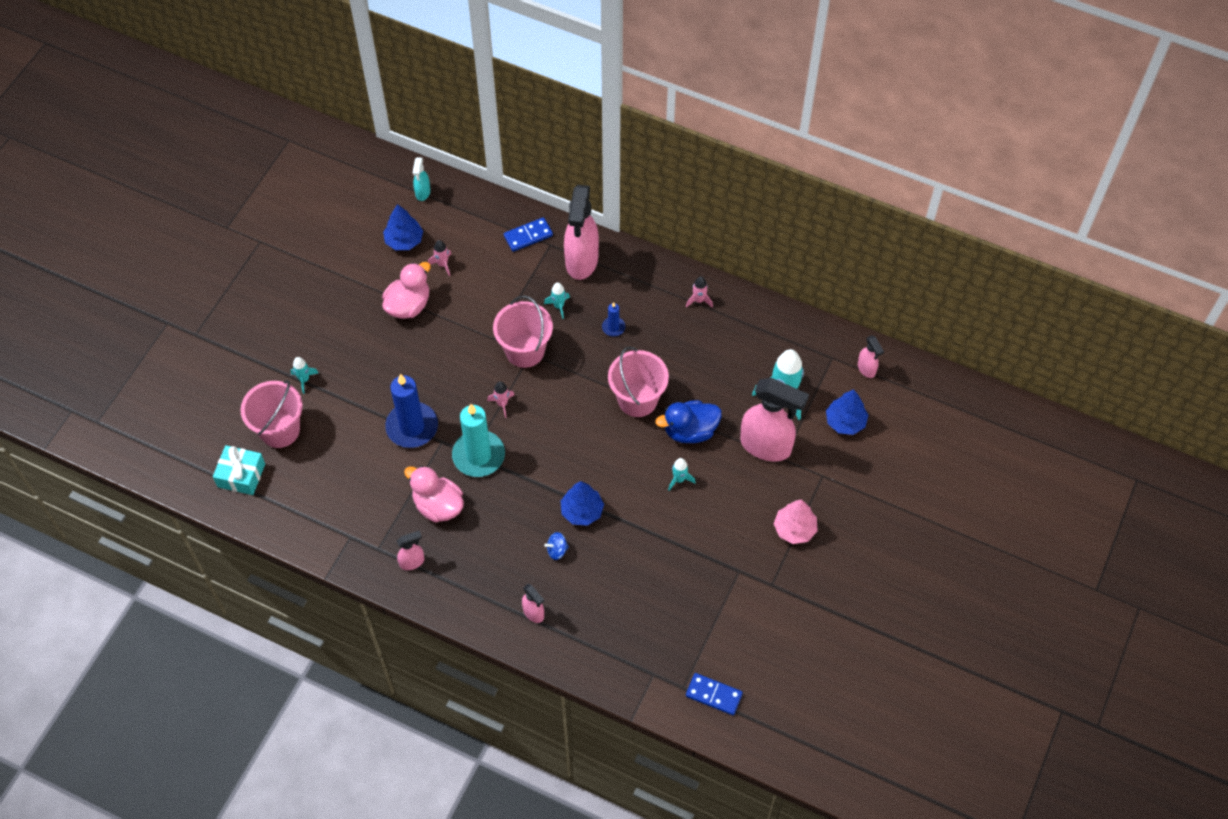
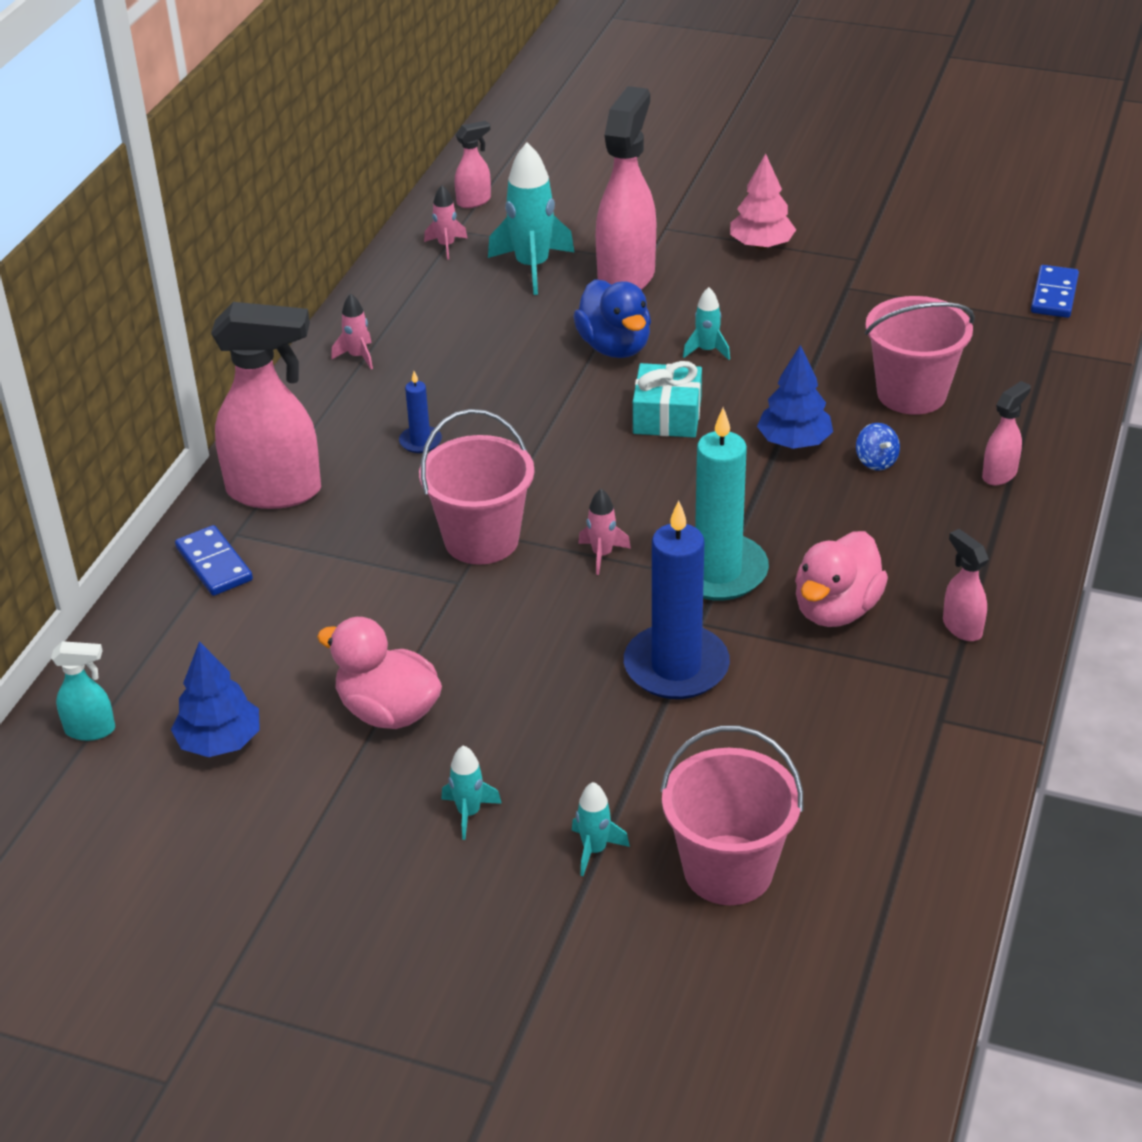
camera: 95 degrees left, 20 degrees down
turquoise gift [213,445,265,495] -> turquoise gift moved to [633,361,702,438]
pink rocket [428,240,451,276] -> pink rocket moved to [424,185,467,260]
turquoise rocket [544,282,570,319] -> turquoise rocket moved to [441,746,502,840]
pink bucket [608,346,669,417] -> pink bucket moved to [865,296,975,415]
blue tree [826,389,869,435] -> none

